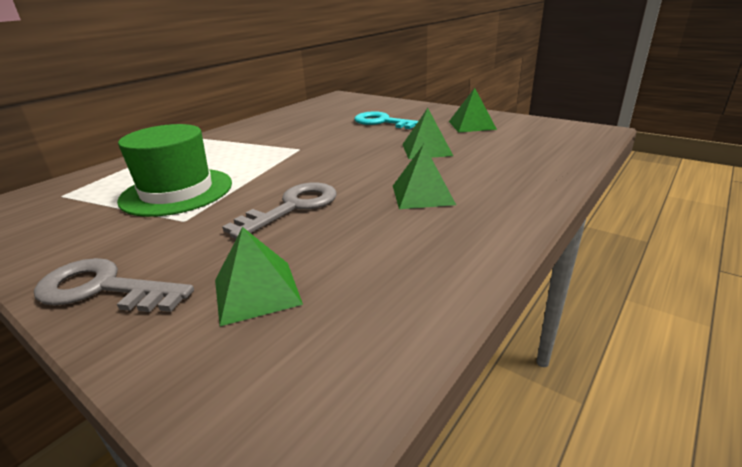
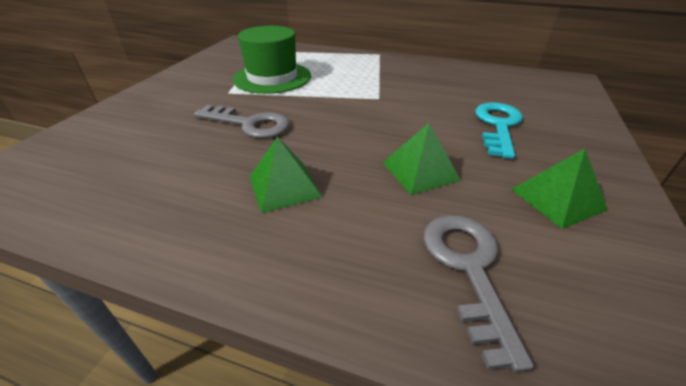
camera: 70 degrees right, 10 degrees up
grey key [34,258,194,312] -> grey key moved to [423,215,534,372]
green pyramid [215,227,303,326] -> none

